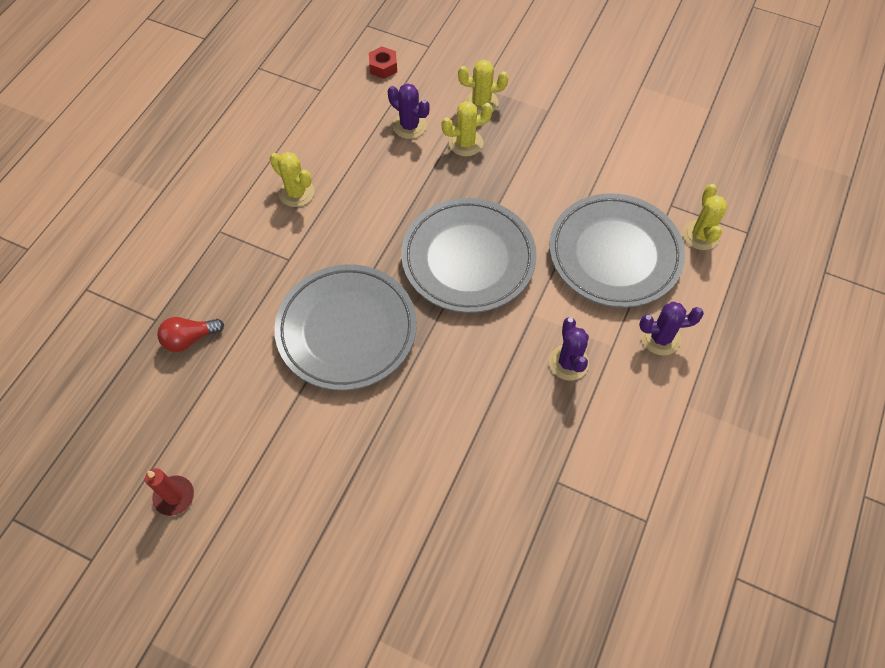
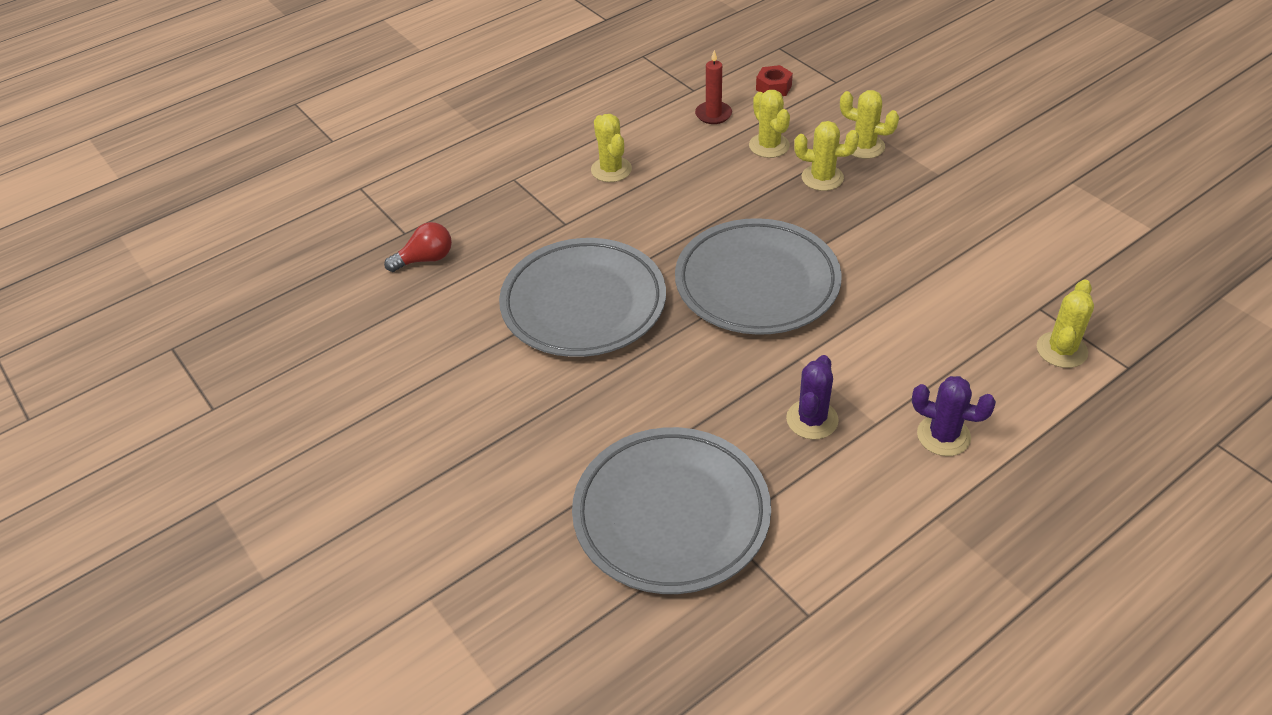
camera: 30 degrees right, 15 degrees down
red candle [145,468,194,516] -> red candle moved to [695,50,732,124]
red light bulb [157,317,224,352] -> red light bulb turned 150 degrees clockwise [384,222,452,272]
purple cactus [388,83,430,139] -> yellow cactus [749,90,790,158]
grey plate [549,193,685,308] -> grey plate moved to [572,427,771,594]

